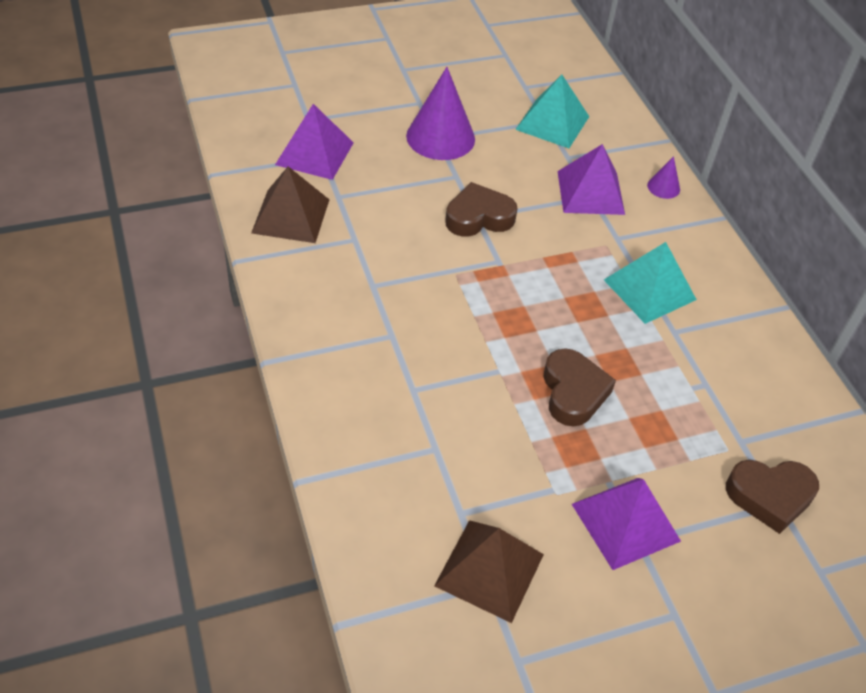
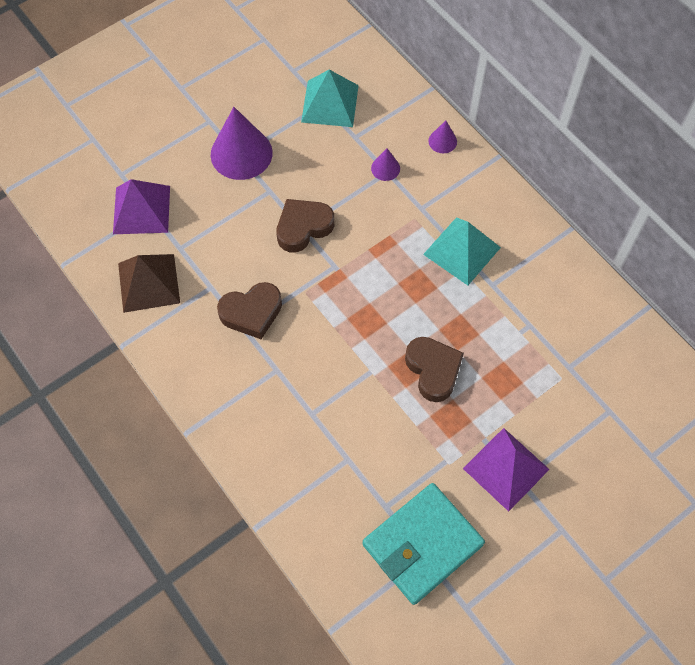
camera: 15 degrees left, 15 degrees up
brown pyramid [434,520,544,623] -> turquoise wallet [363,483,485,605]
purple pyramid [558,144,625,215] -> purple cone [371,148,400,181]
brown heart [726,460,819,534] -> brown heart moved to [217,282,282,339]

